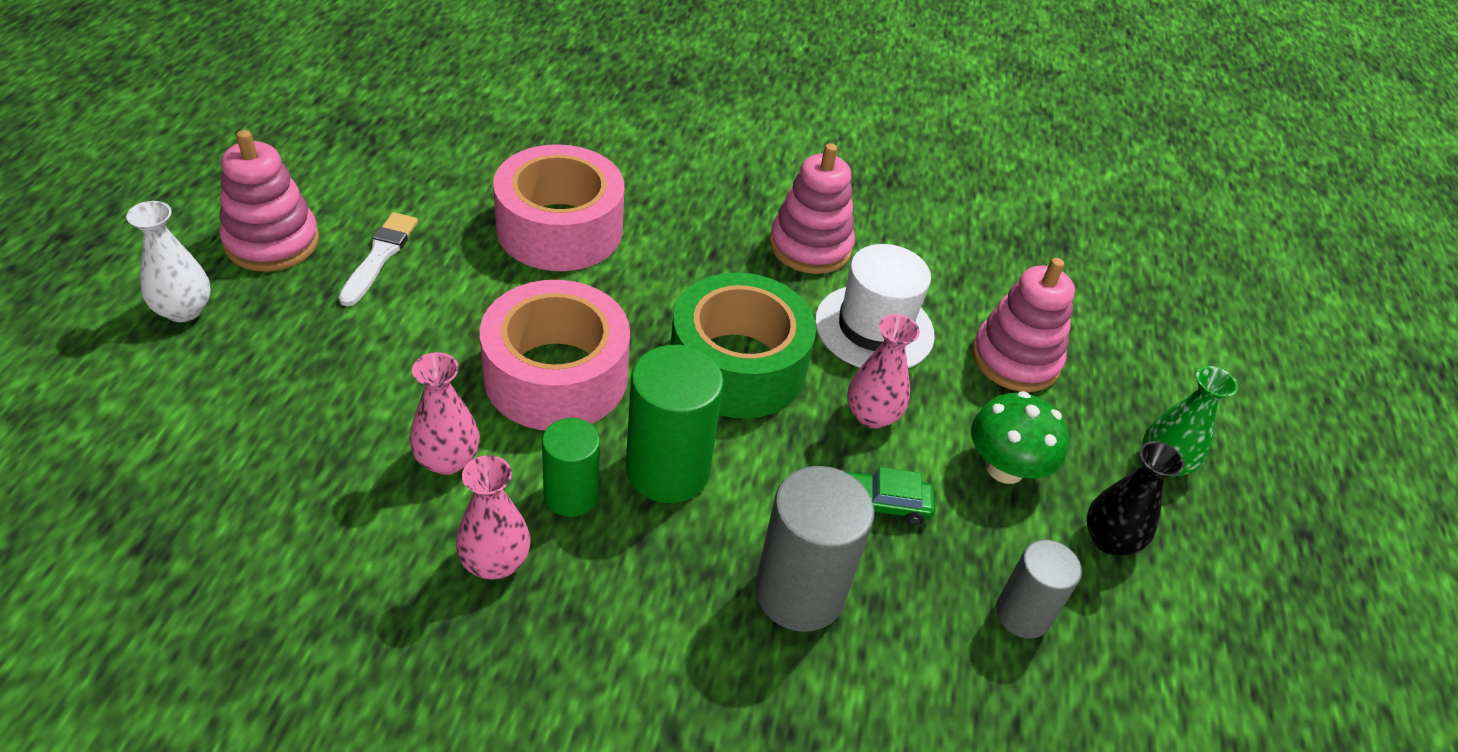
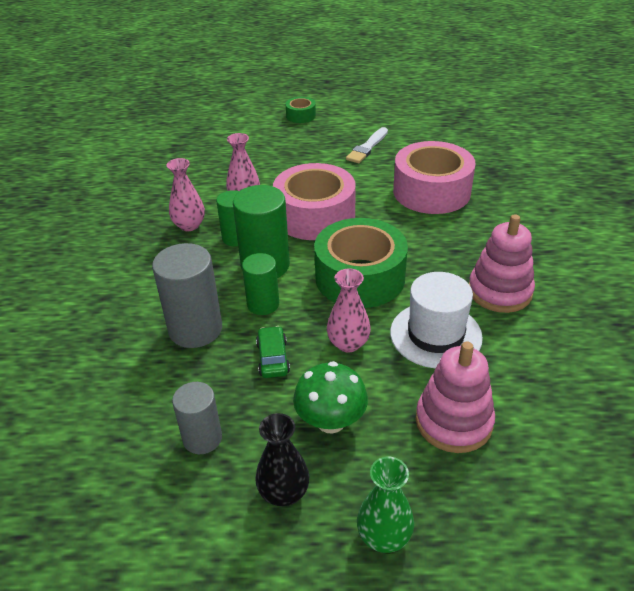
camera: 85 degrees right, 5 degrees down
white vase [126,201,211,322] -> green tape [286,97,316,123]
pink stacking toy [219,130,319,272] -> none
white brush [339,212,418,307] -> white brush turned 120 degrees clockwise [346,127,388,163]
none -> green cylinder [242,253,279,315]

